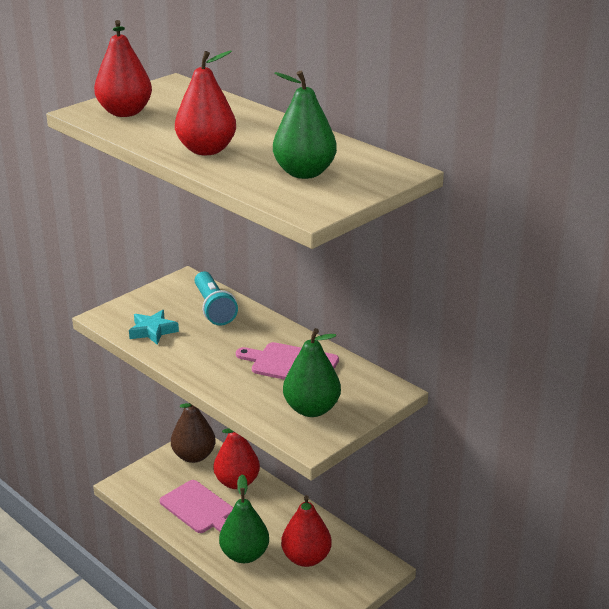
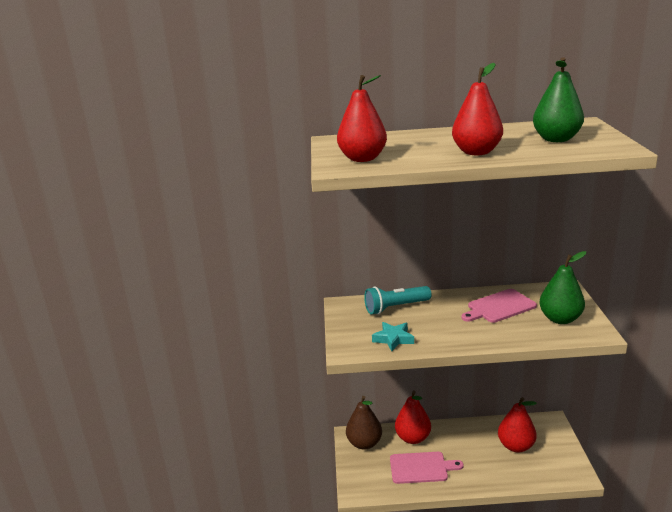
camera: 45 degrees left, 5 degrees down
turquoise flashlight [195,271,238,326] -> turquoise flashlight turned 135 degrees clockwise [364,286,432,315]
green pear [219,475,269,563] -> none

